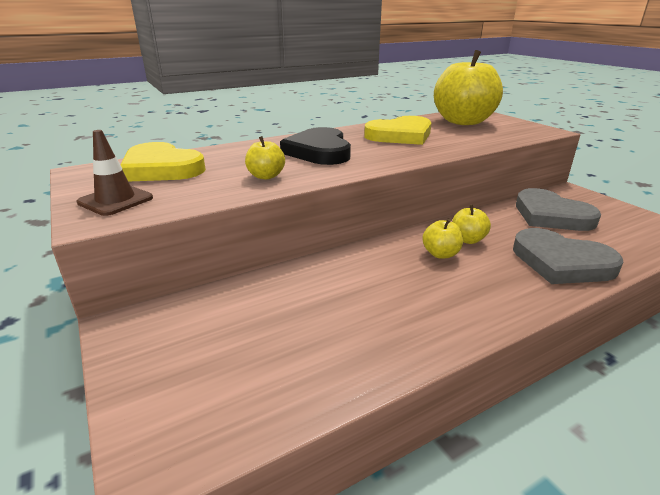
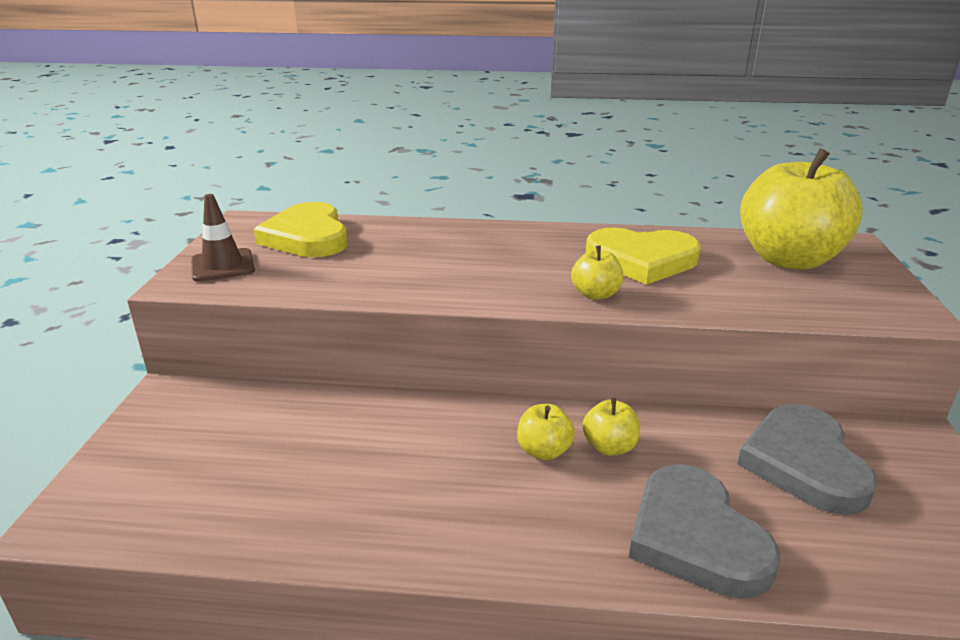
camera: 35 degrees right, 0 degrees up
yellow apple [245,136,285,179] -> yellow apple moved to [571,245,624,300]
black heart [280,127,351,165] -> none

